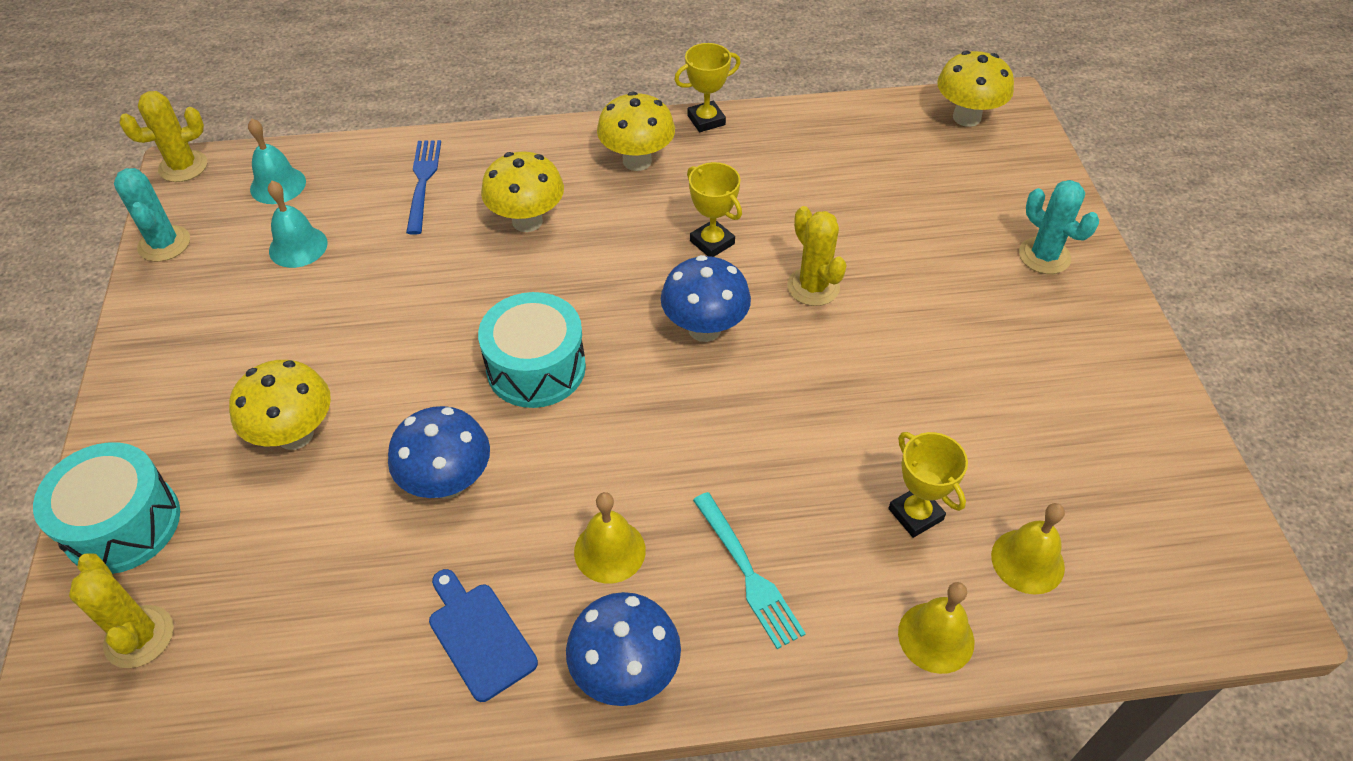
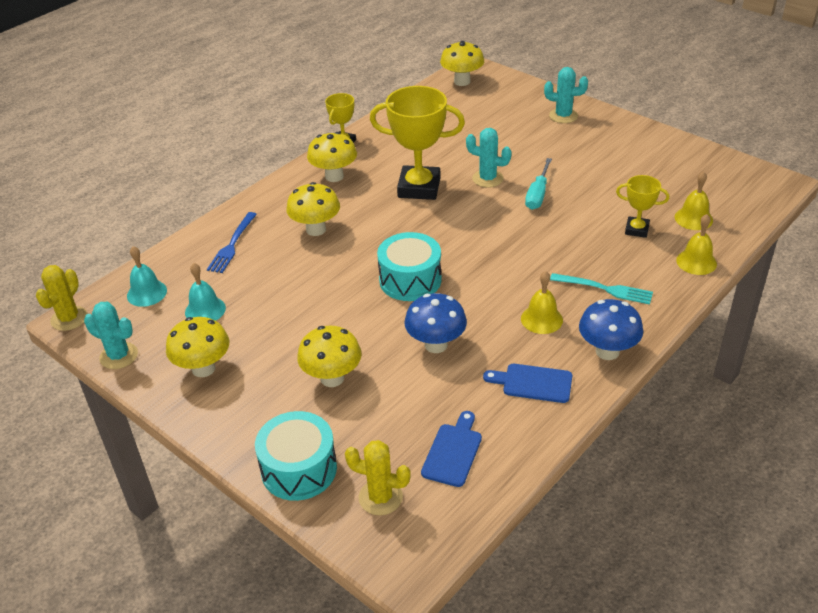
camera: 40 degrees left, 10 degrees down
blue fork [406,140,441,235] -> blue fork turned 120 degrees counterclockwise [207,212,257,273]
blue mushroom [661,255,751,342] -> none
yellow trophy [687,162,742,257] -> yellow trophy [370,86,465,200], size x1.91
yellow cactus [787,206,847,306] -> turquoise cactus [466,128,512,188]
none -> yellow mushroom [166,317,229,377]
none -> blue cutting board [421,411,482,487]
none -> turquoise screwdriver [525,158,552,210]

